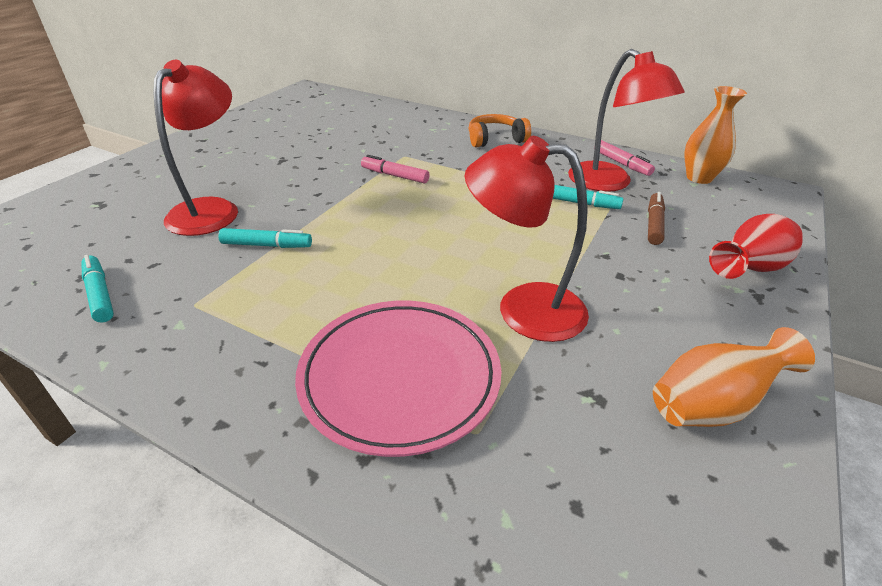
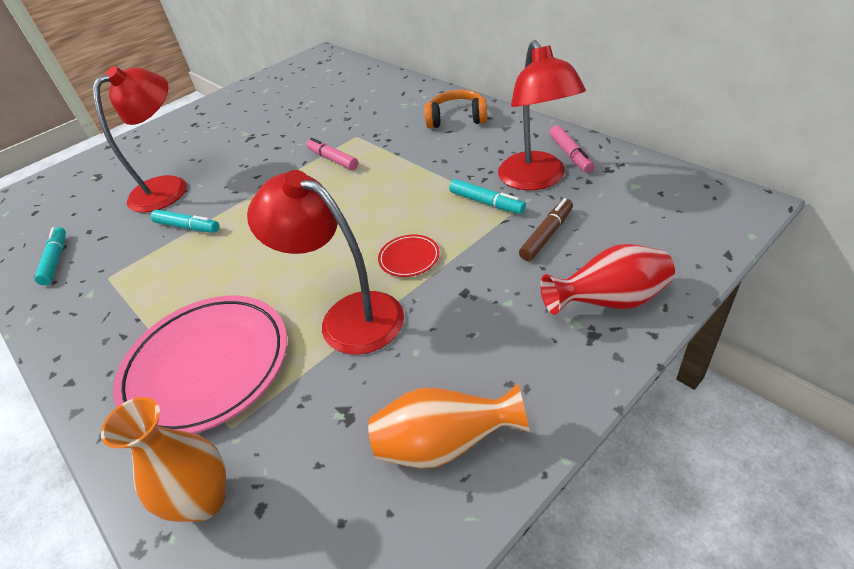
camera: 25 degrees right, 5 degrees up
orange vase [684,86,747,184] -> orange vase moved to [101,397,226,522]
none -> red plate [378,234,440,277]

